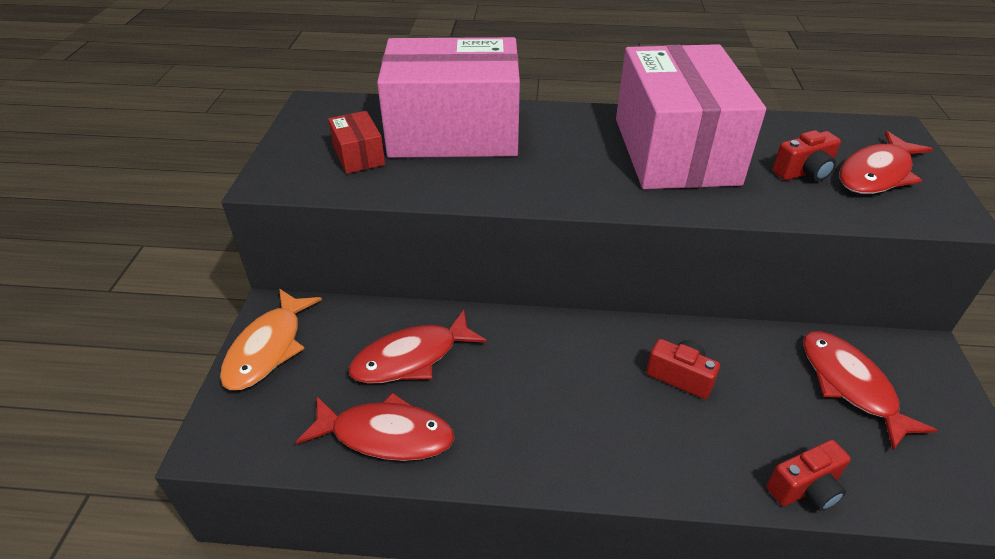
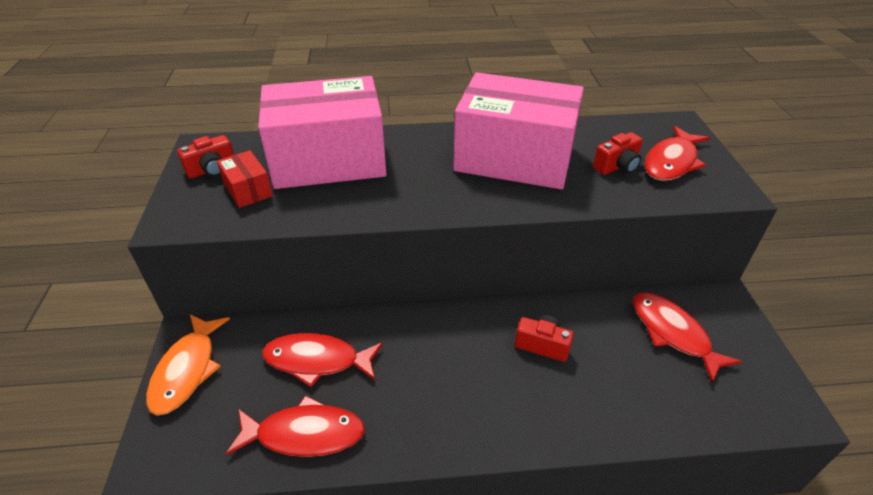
camera: 10 degrees left, 0 degrees up
red fish [349,310,487,384] -> red fish turned 45 degrees clockwise [262,333,383,387]
pink box [616,44,766,189] -> pink box turned 60 degrees counterclockwise [453,72,584,189]
red camera [766,440,851,511] -> red camera moved to [177,135,234,179]

